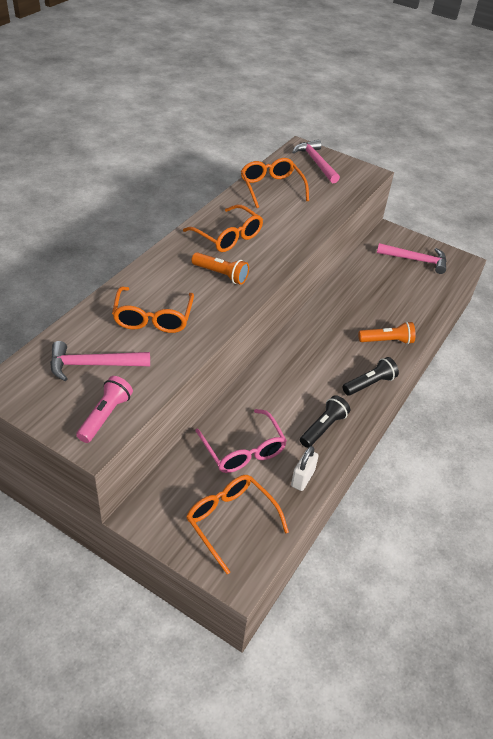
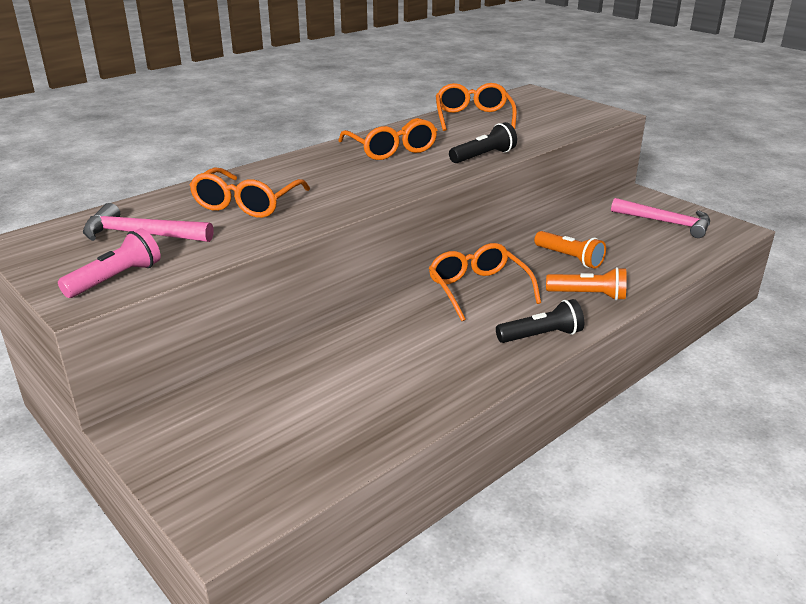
camera: 20 degrees right, 15 degrees down
orange glasses [186,475,289,574] -> orange glasses moved to [429,243,541,321]
orange flashlight [191,252,249,285] -> orange flashlight moved to [534,231,606,269]
pink glasses [195,409,287,473] -> none
white padlock [291,446,319,491] -> none
pink hammer [292,140,340,183] -> none
black flashlight [300,395,350,448] -> black flashlight moved to [449,122,517,163]

